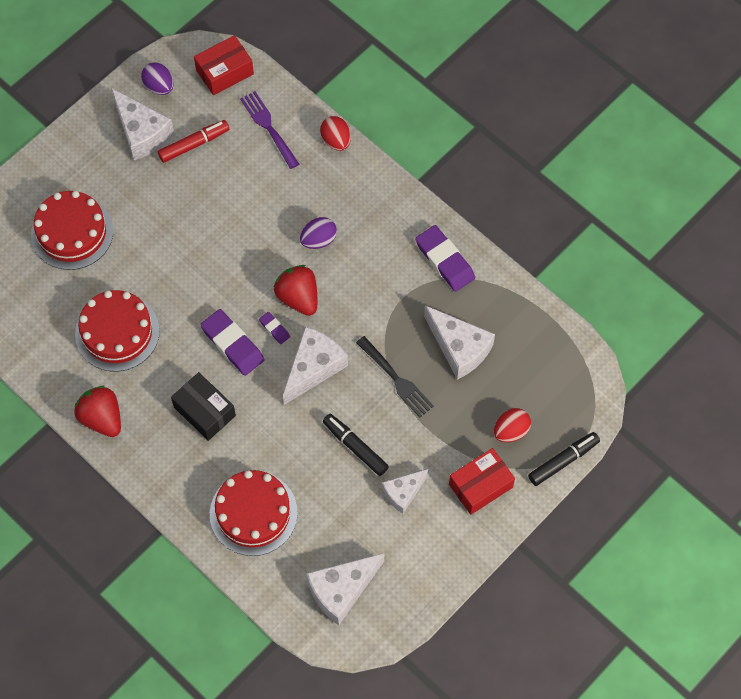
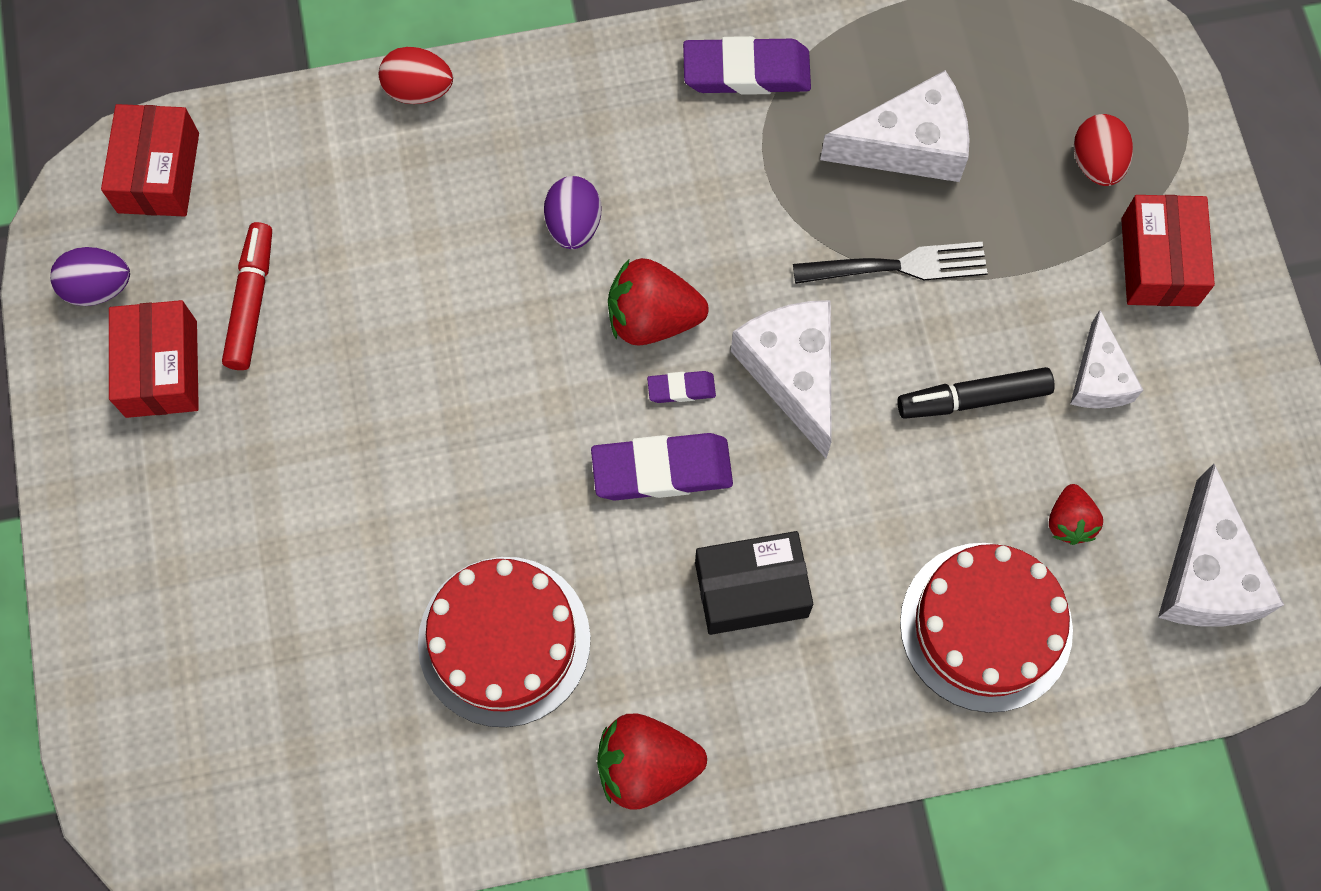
camera: 55 degrees left, 5 degrees up
red cake [31,191,113,270] -> none
white cheese [111,88,174,160] -> red box [109,300,199,418]
purple fork [240,91,299,169] -> none
black marker [528,432,600,486] -> none
none -> red strawberry [1049,484,1103,545]

